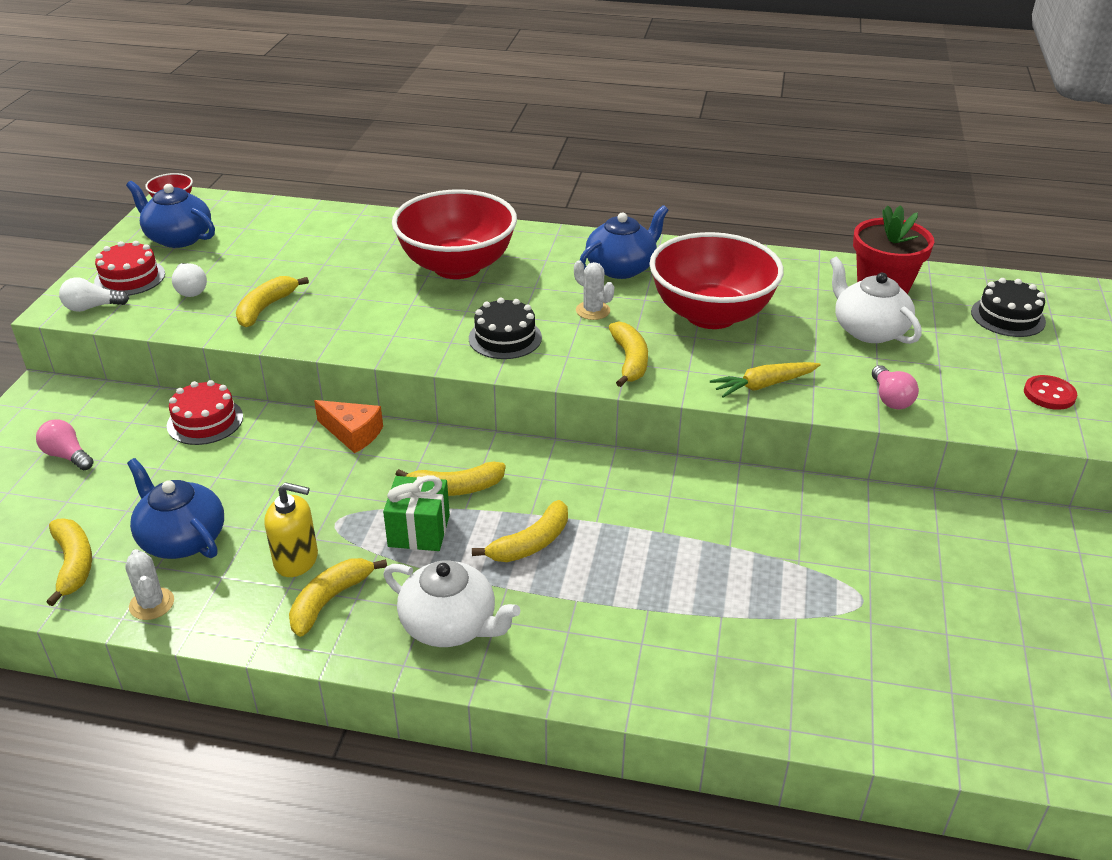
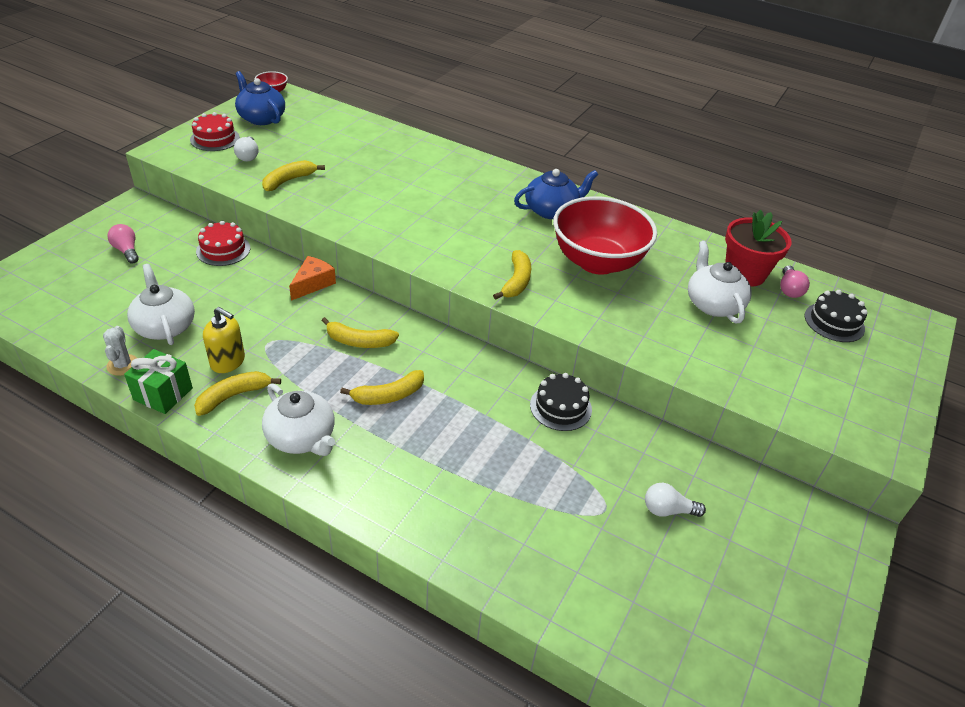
camera: 15 degrees right, 5 degrees up
yellow banana [47,519,92,606] -> none
white light bulb [59,277,129,312] -> white light bulb moved to [645,483,706,517]
blue teapot [127,458,224,559] -> white teapot [127,264,195,345]
orange cheese [314,400,383,453] -> orange cheese turned 105 degrees counterclockwise [289,256,336,301]
green gift [383,475,450,551] -> green gift moved to [124,349,193,414]
red bowl [392,189,517,279] -> none
black cake [469,298,542,359] -> black cake moved to [530,373,592,431]
white cactus [574,260,614,320] -> none
yellow carrot [710,362,821,398] -> none
pink light bulb [872,365,919,409] -> pink light bulb moved to [780,266,810,298]
red button [1024,375,1077,410] -> none

